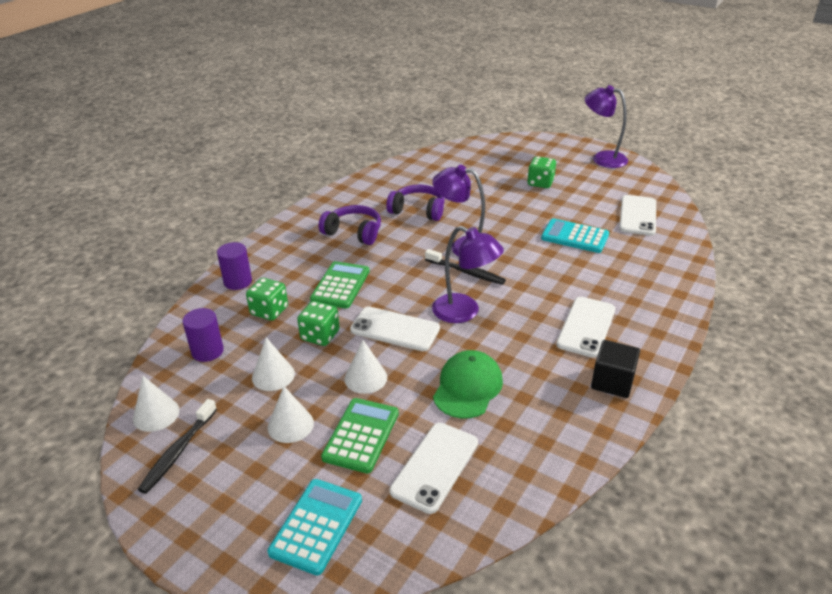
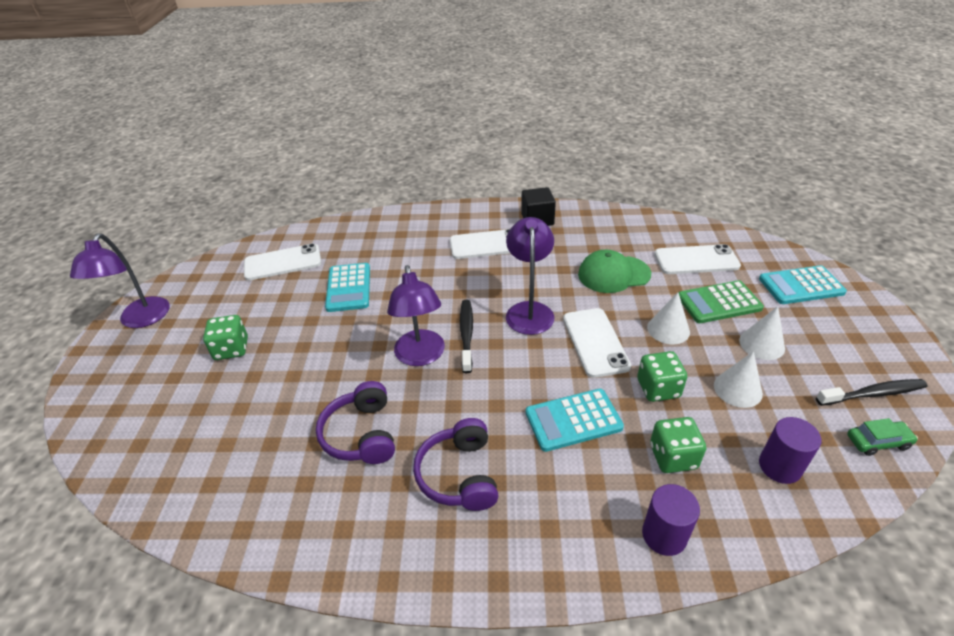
camera: 120 degrees left, 5 degrees up
white cone [133,376,180,432] -> green car [847,418,918,456]
green calculator [310,261,370,308] -> turquoise calculator [526,389,624,452]

